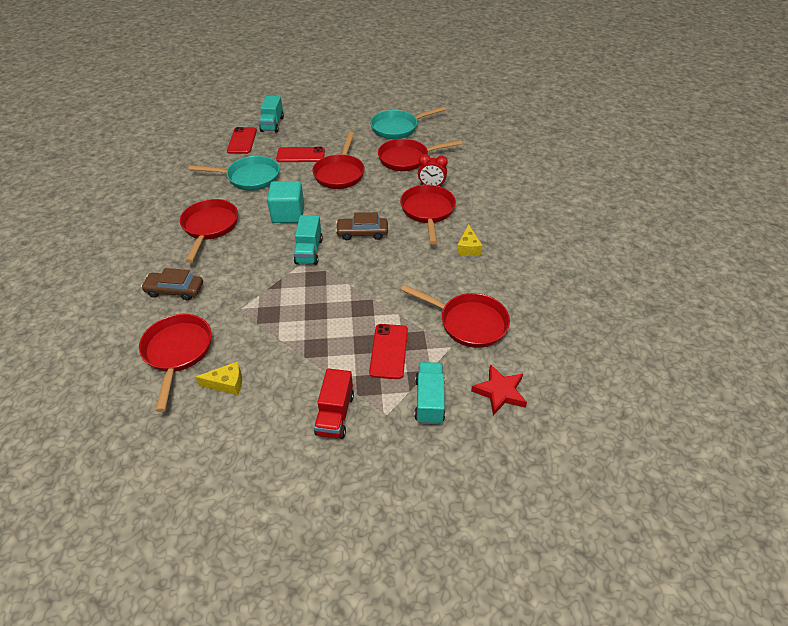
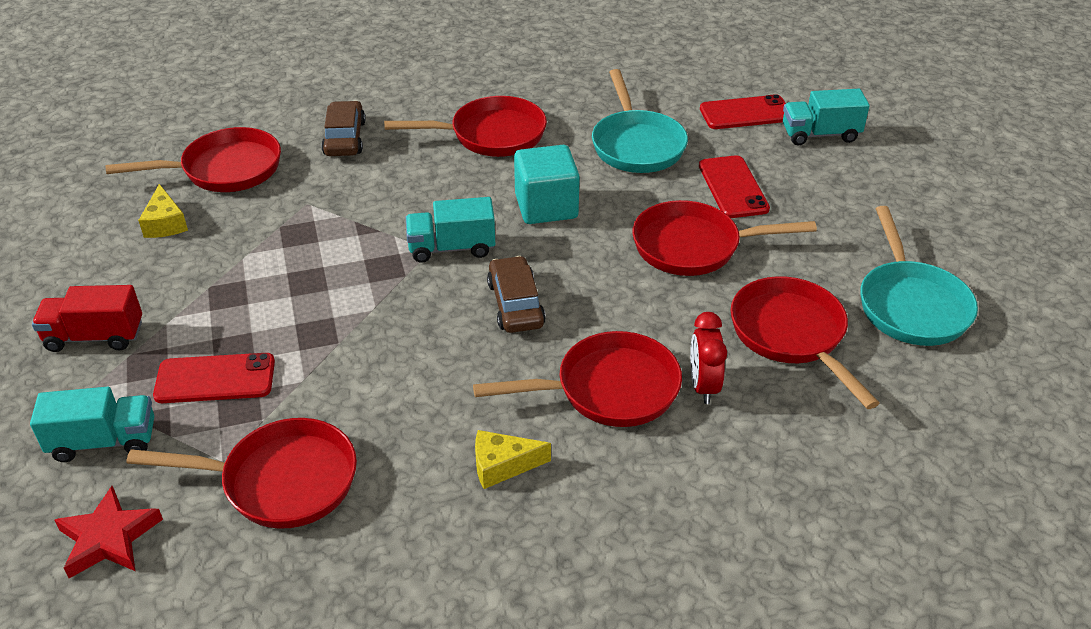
camera: 80 degrees right, 5 degrees down
turquoise pan [370,106,446,139] -> turquoise pan turned 150 degrees counterclockwise [860,206,978,346]
red pan [401,284,510,348] -> red pan turned 105 degrees counterclockwise [127,418,357,529]

